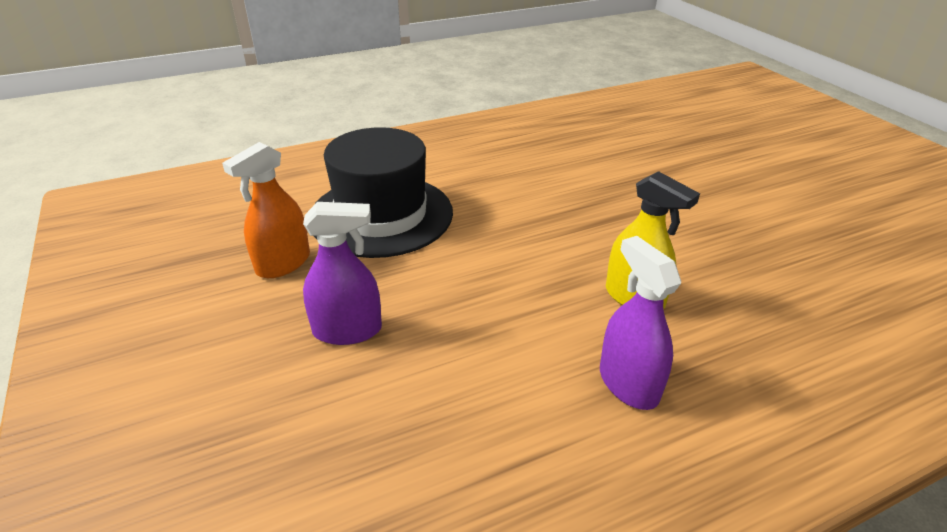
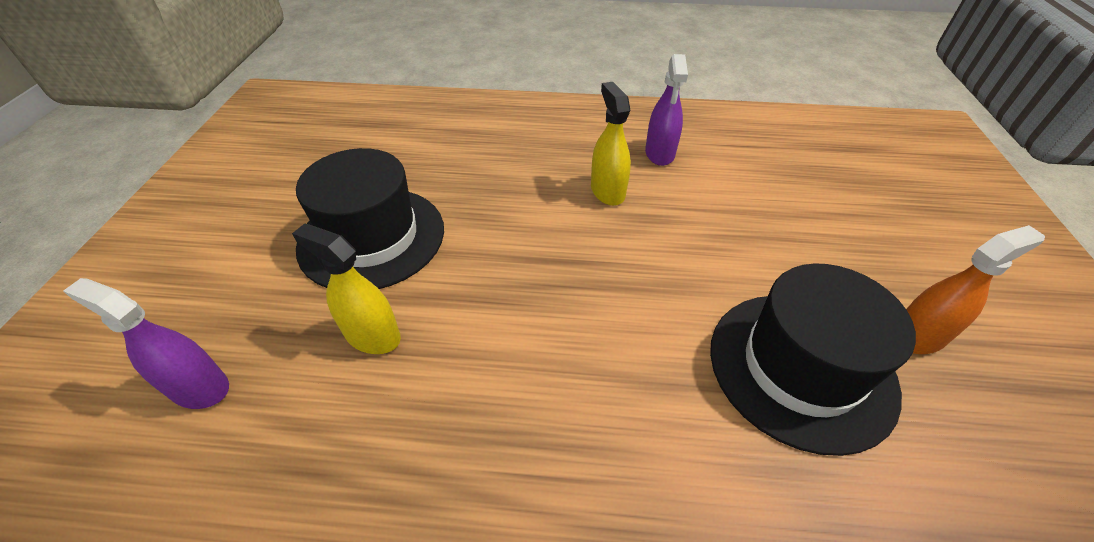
camera: 150 degrees left, 10 degrees up
purple spray bottle [303,202,382,345] -> purple spray bottle moved to [63,278,229,409]
none -> yellow spray bottle [292,224,401,354]
none -> black hat [296,148,444,289]

